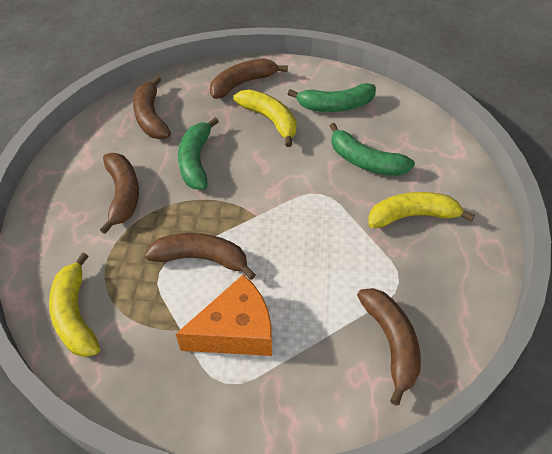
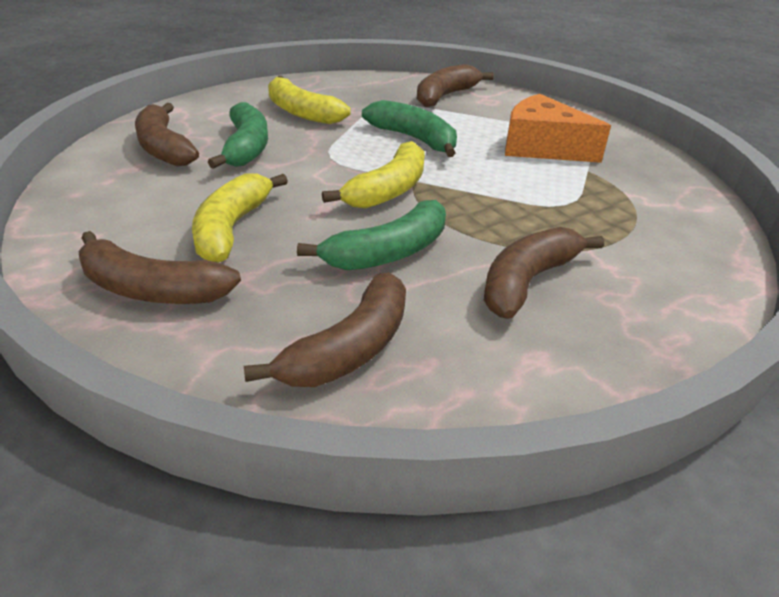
camera: 130 degrees left, 15 degrees down
yellow banana [49,252,100,357] -> yellow banana moved to [322,141,425,209]
brown banana [145,233,256,280] -> brown banana moved to [135,103,199,166]
green banana [288,83,376,112] -> green banana moved to [362,100,457,157]

